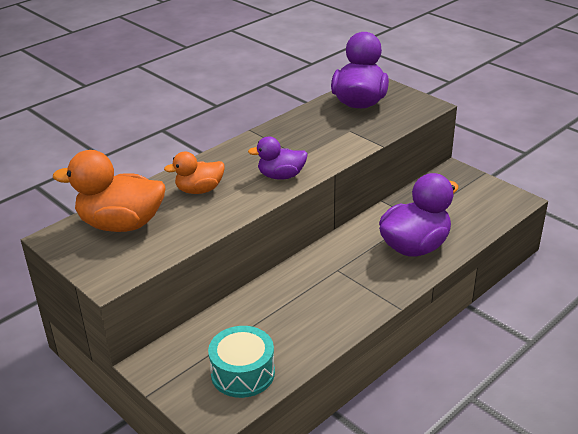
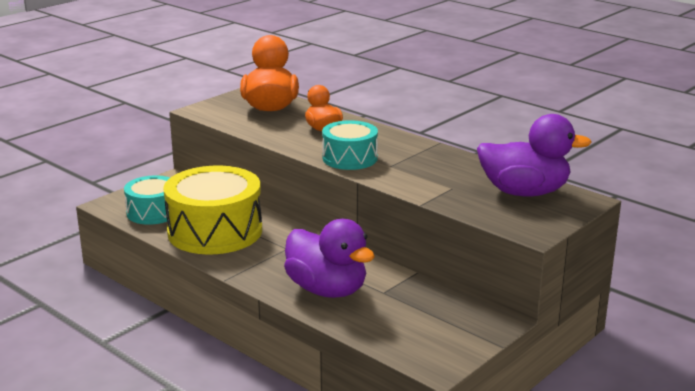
camera: 85 degrees right, 10 degrees down
purple duck [248,137,308,180] -> turquoise drum [322,120,378,170]
none -> yellow drum [163,165,262,254]

